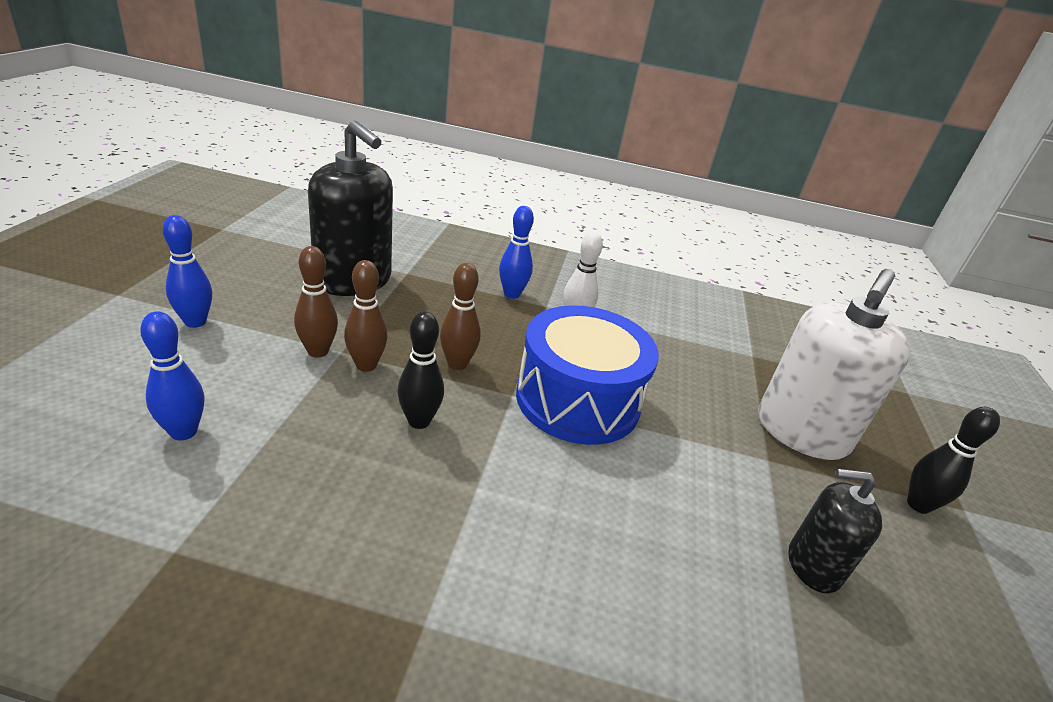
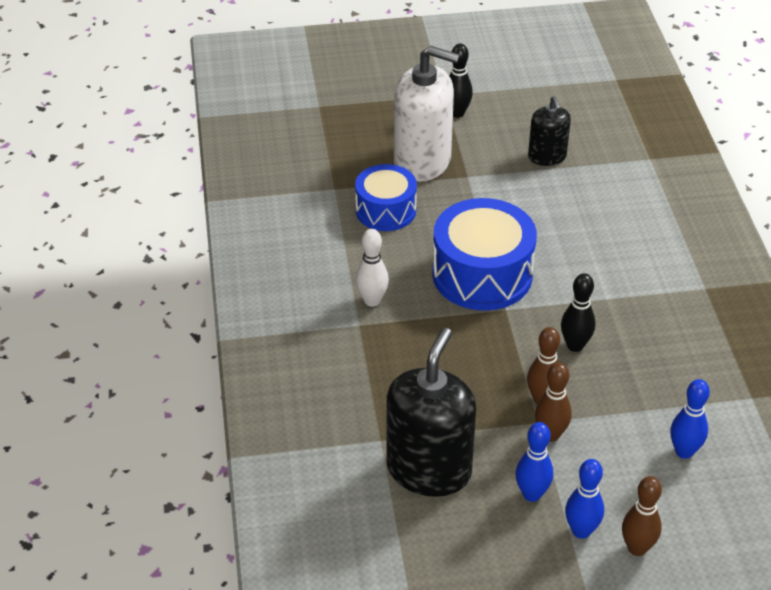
camera: 105 degrees left, 10 degrees up
brown bowling pin [440,263,481,370] -> brown bowling pin moved to [622,476,662,556]
blue bowling pin [499,206,534,299] -> blue bowling pin moved to [516,422,553,502]
none -> blue drum [355,164,417,231]

